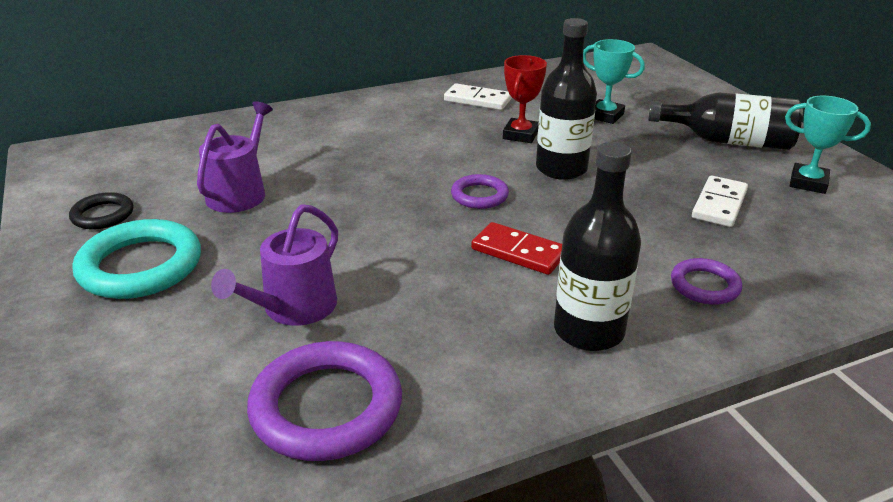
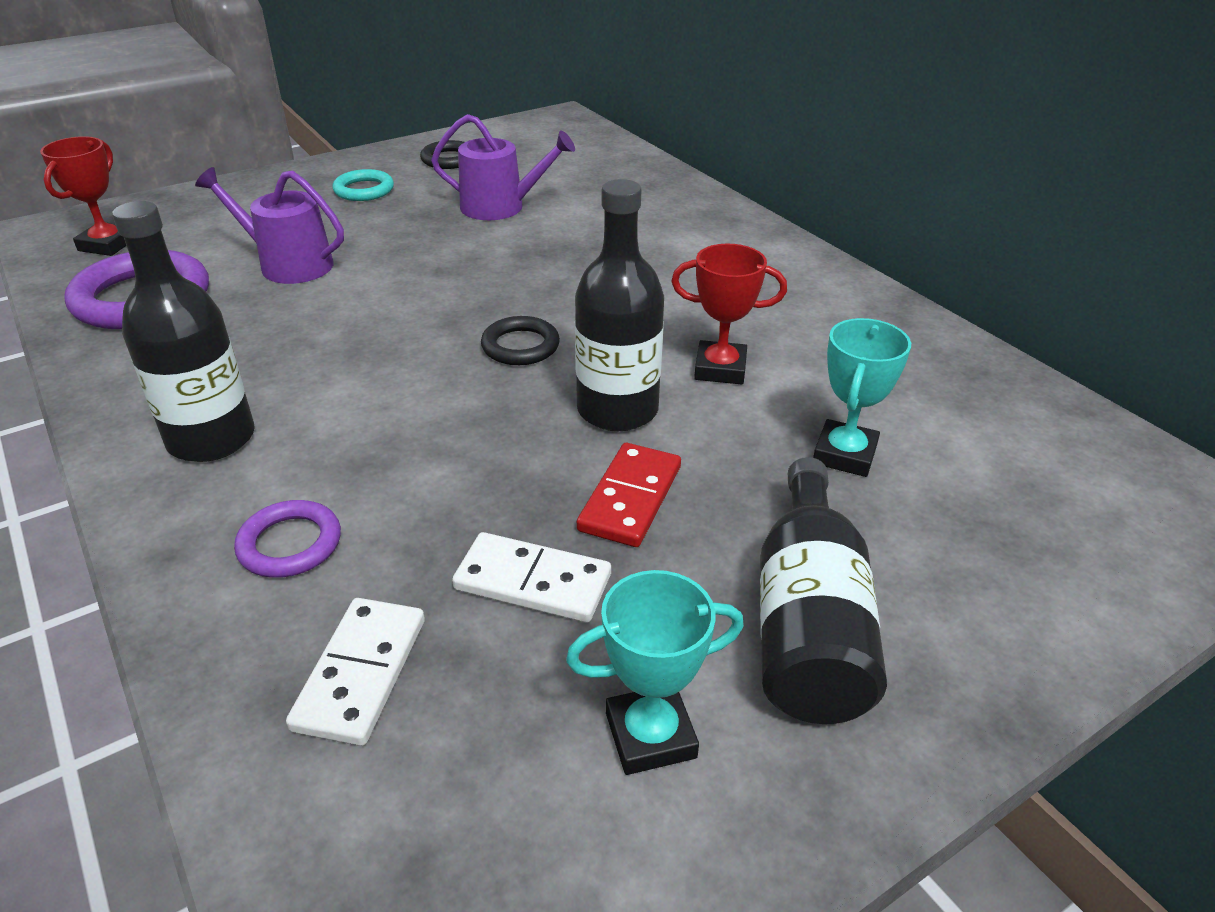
camera: 80 degrees right, 5 degrees up
turquoise ring [73,219,201,299] -> turquoise ring [333,169,394,201], size x0.55
white domino [444,83,512,110] -> white domino moved to [286,598,425,746]
purple ring [451,174,509,209] -> black ring [481,316,560,365]
red domino [471,222,562,275] -> red domino moved to [577,443,681,547]
turquoise trophy [785,95,871,194] -> turquoise trophy turned 60 degrees clockwise [566,570,744,775]
none -> red trophy [40,136,126,256]

